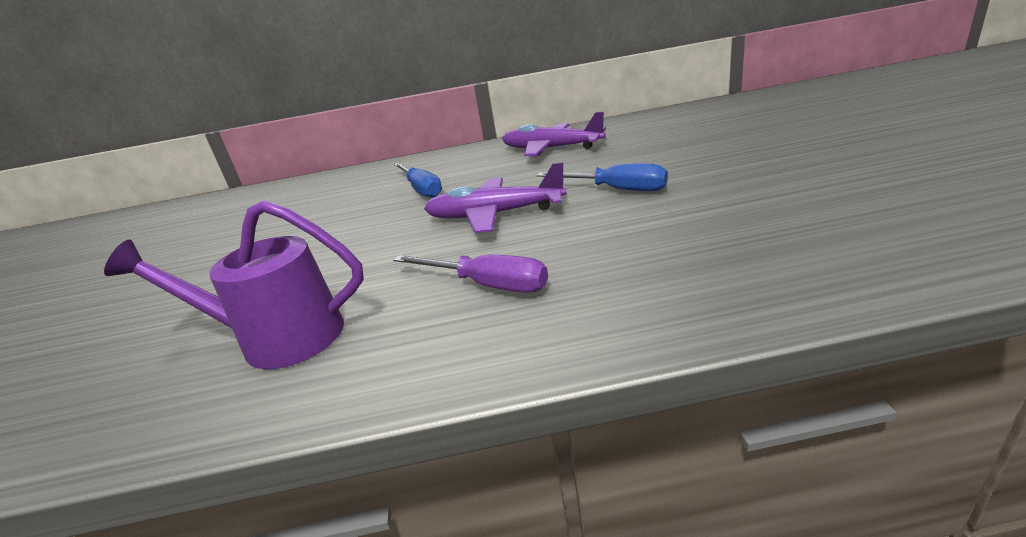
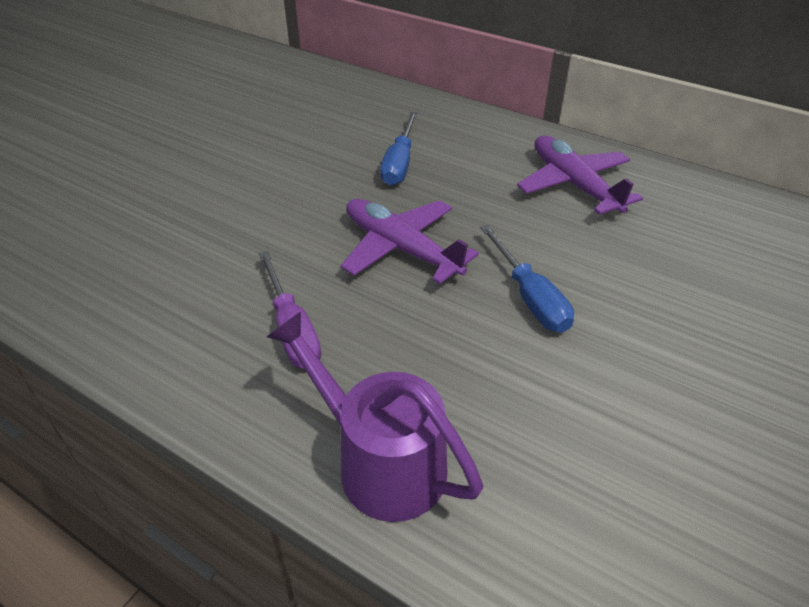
camera: 35 degrees right, 15 degrees up
purple watering can [104,200,364,369] -> purple watering can moved to [267,311,483,522]

